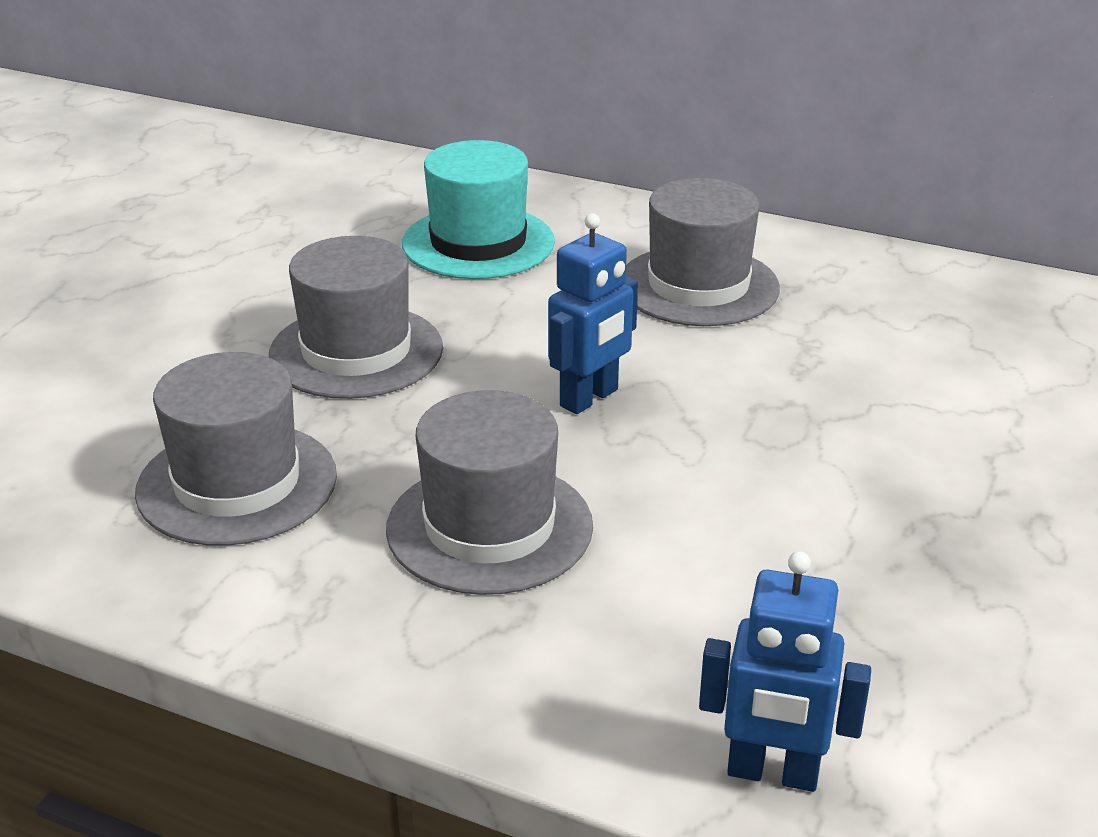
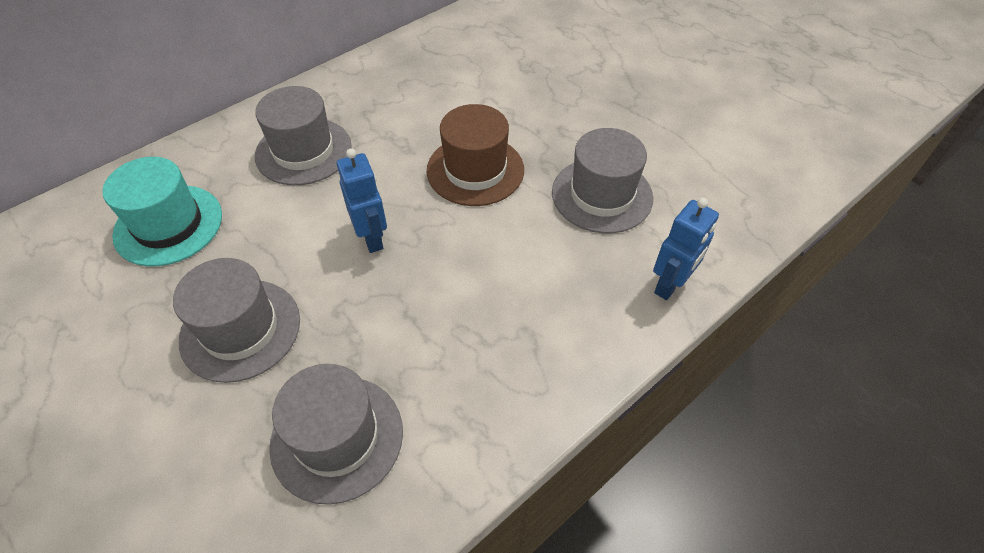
camera: 65 degrees left, 20 degrees up
grey hat [386,390,593,595] -> grey hat moved to [552,128,653,233]
none -> brown hat [427,104,524,206]

